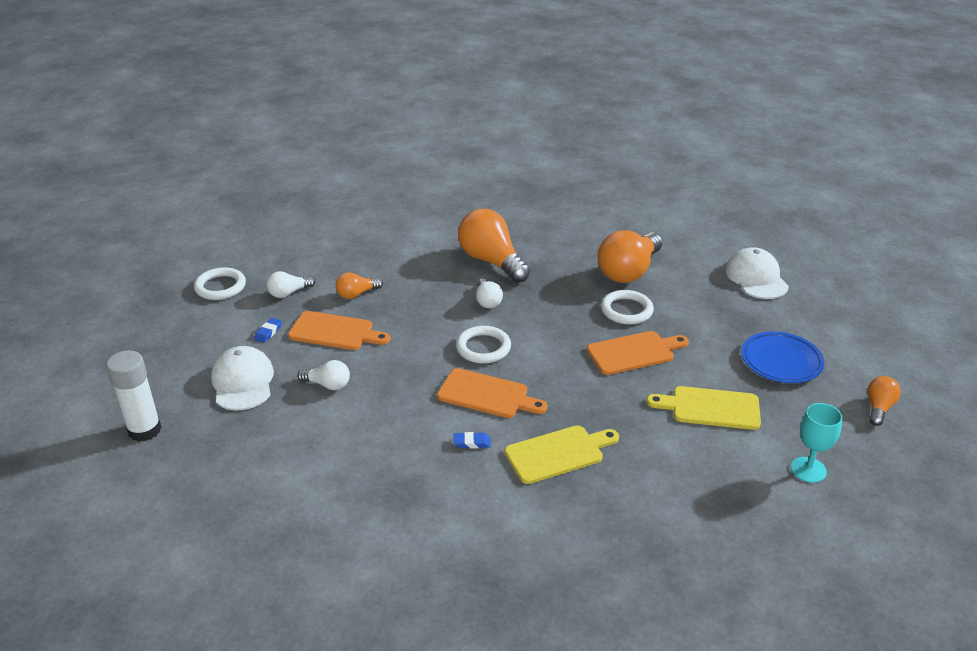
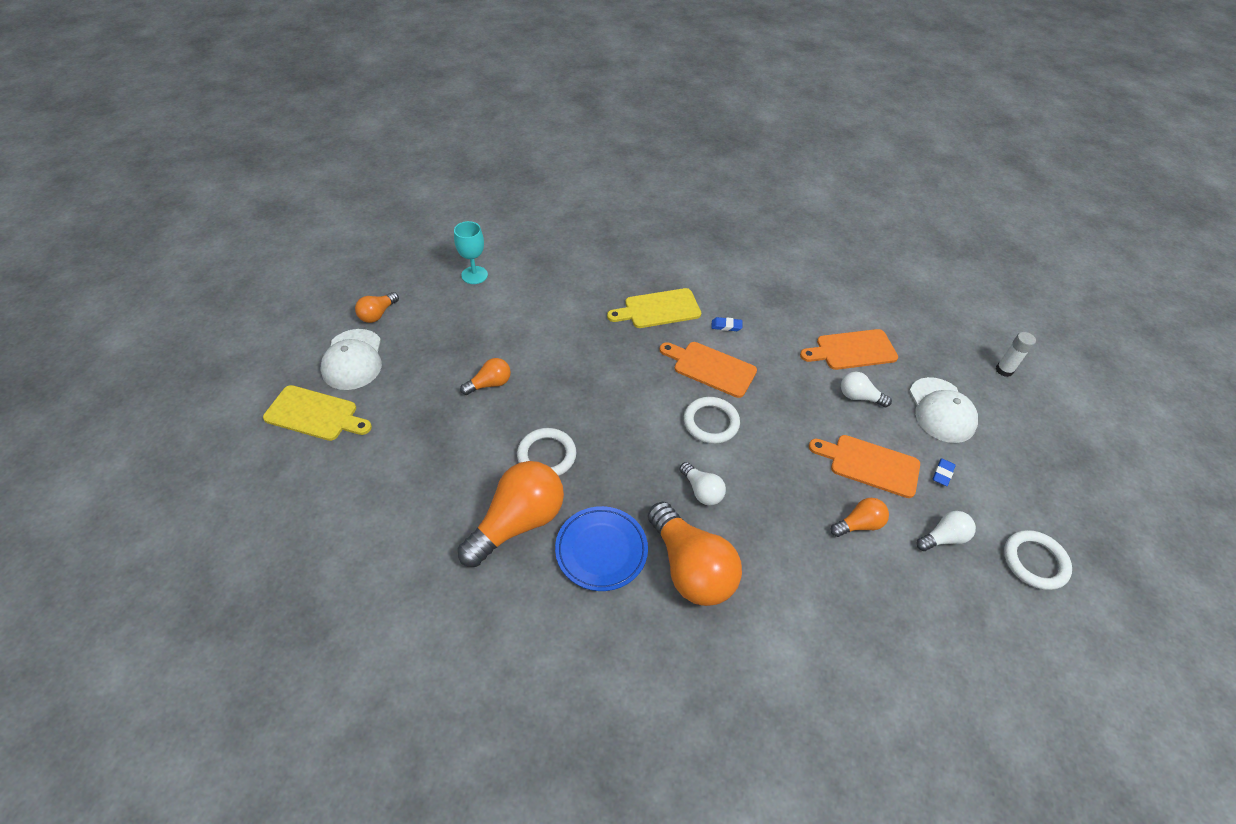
camera: 175 degrees left, 15 degrees up
white glue stick [106,350,162,442] -> white glue stick [996,332,1036,377], size x0.61
white light bulb [476,278,503,308] -> white light bulb turned 150 degrees clockwise [679,462,726,505]
orange cutting board [587,331,689,375] -> orange cutting board moved to [800,329,898,370]
yellow cutting board [647,386,761,430] -> yellow cutting board moved to [263,385,372,441]
white cap [725,247,789,299] -> white cap moved to [321,329,382,390]
blue plate [741,332,824,383] -> blue plate moved to [555,506,648,591]
none -> orange light bulb [460,358,511,395]

